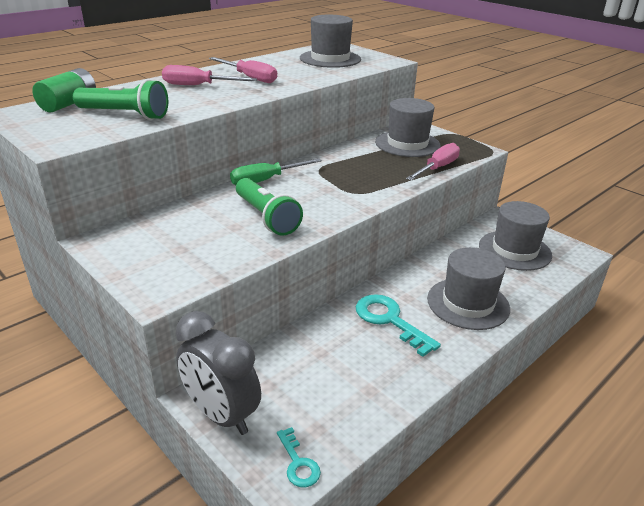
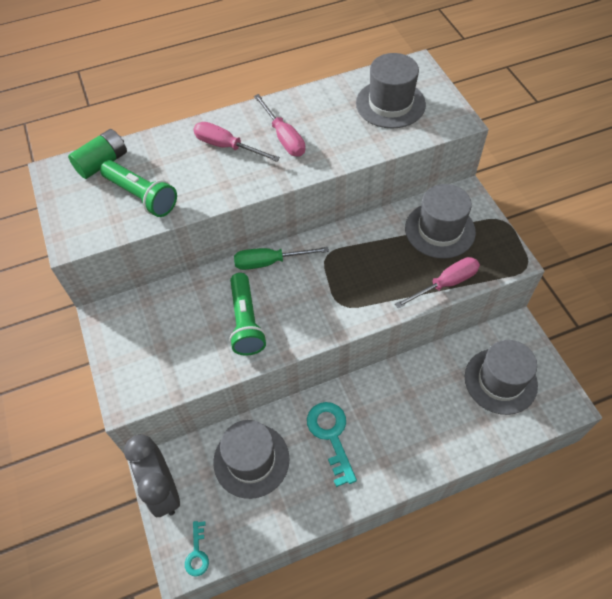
camera: 25 degrees right, 25 degrees up
grey hat [427,247,510,330] -> grey hat moved to [213,420,290,499]

